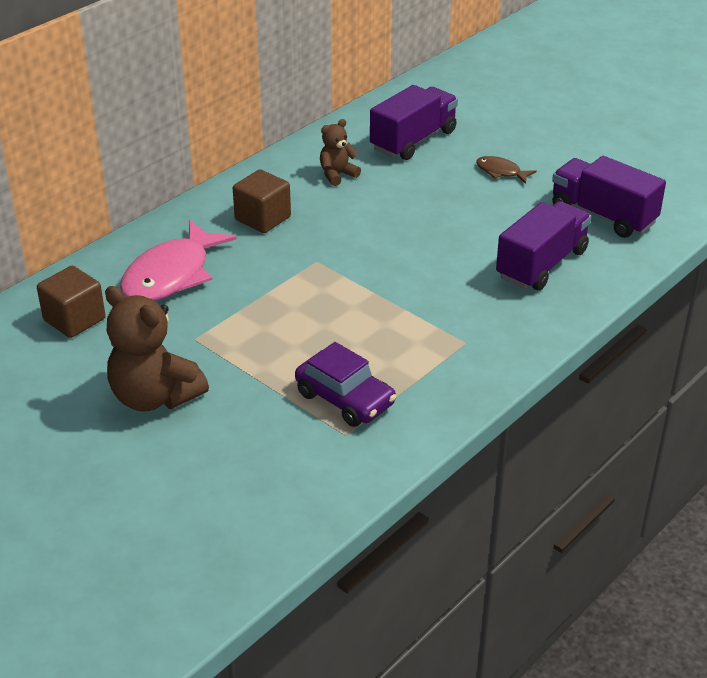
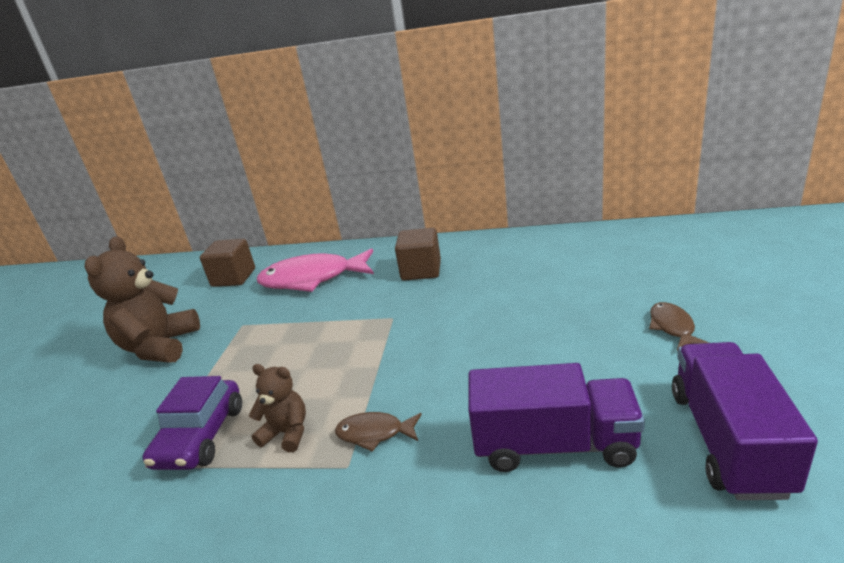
camera: 60 degrees right, 10 degrees down
brown teddy bear [320,119,361,186] -> brown teddy bear moved to [249,364,306,452]
purple truck [370,85,458,160] -> none
none -> brown fish [335,412,422,452]

